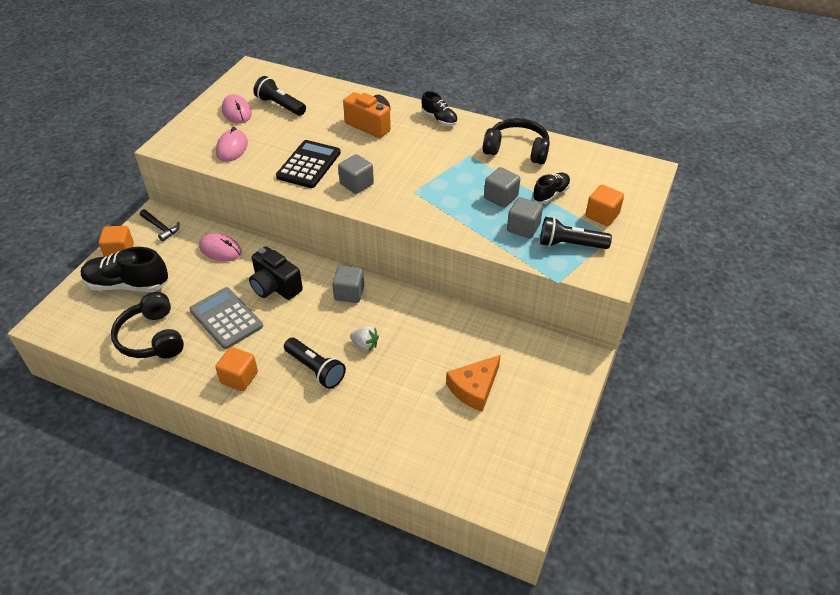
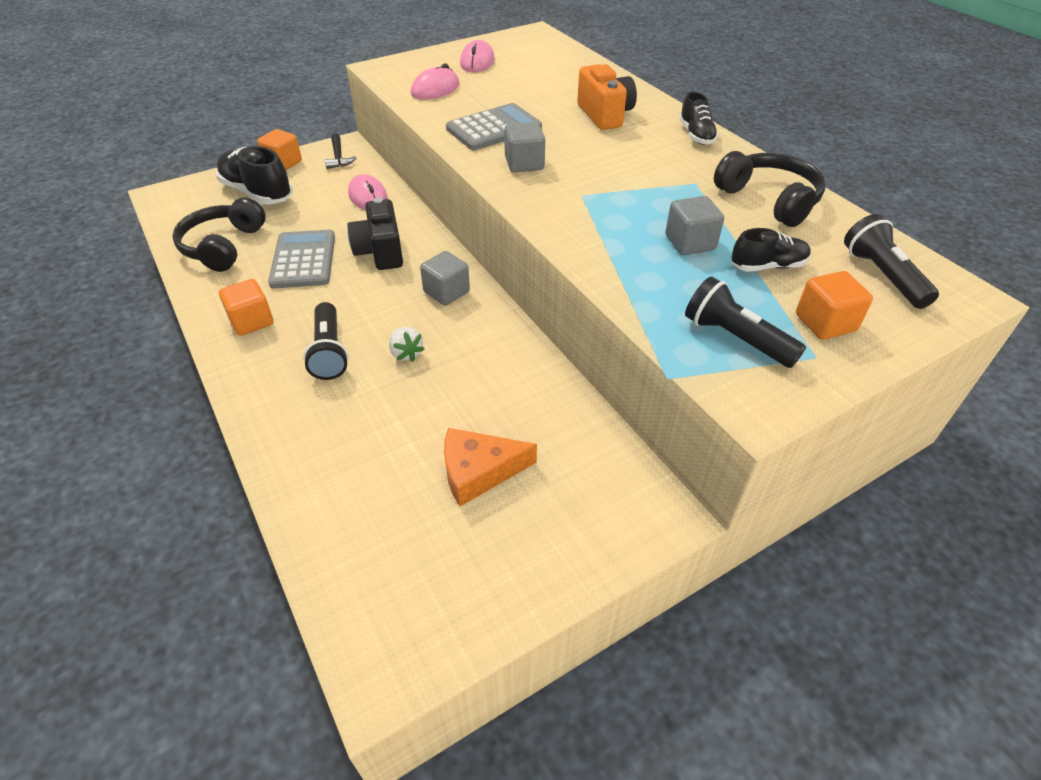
camera: 35 degrees right, 0 degrees up
black flashlight [253,76,306,116] -> black flashlight moved to [844,214,939,309]
black calculator [276,140,341,188] -> grey calculator [446,103,542,150]
grey cube [507,197,543,238] -> none

